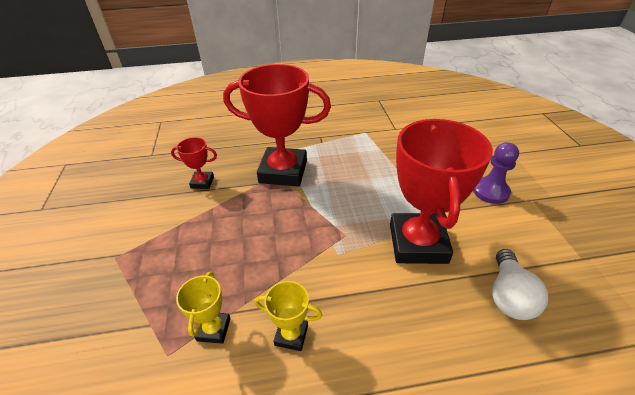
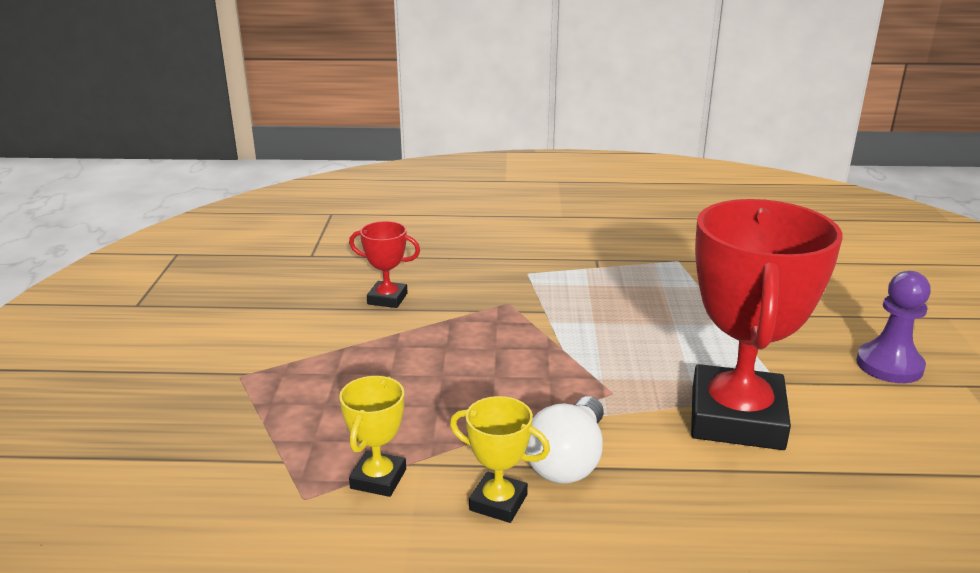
camera: 10 degrees right, 15 degrees down
red trophy [223,64,331,187] -> none
white light bulb [492,249,548,320] -> white light bulb moved to [525,396,604,484]

